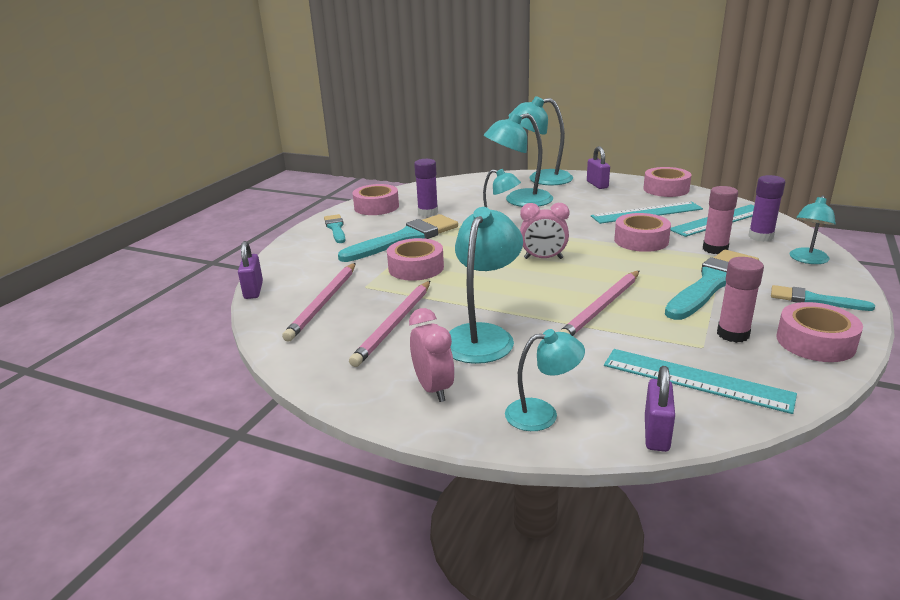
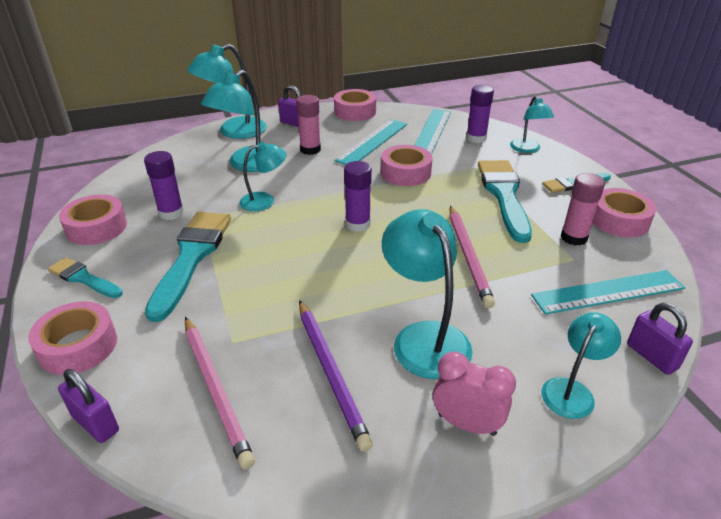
camera: 45 degrees left, 10 degrees up
pink pencil [349,281,430,367] -> purple pencil [299,300,373,452]
pink tape [387,238,444,281] -> pink tape moved to [28,301,117,375]
pink clock [520,203,569,259] -> purple glue stick [344,161,372,232]
pink glue stick [703,186,738,254] -> pink glue stick moved to [296,95,321,155]

